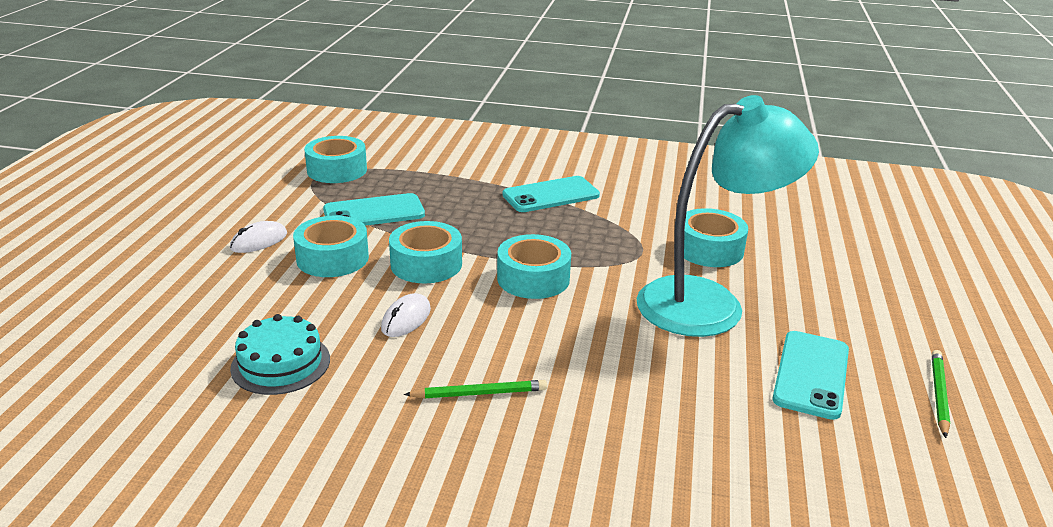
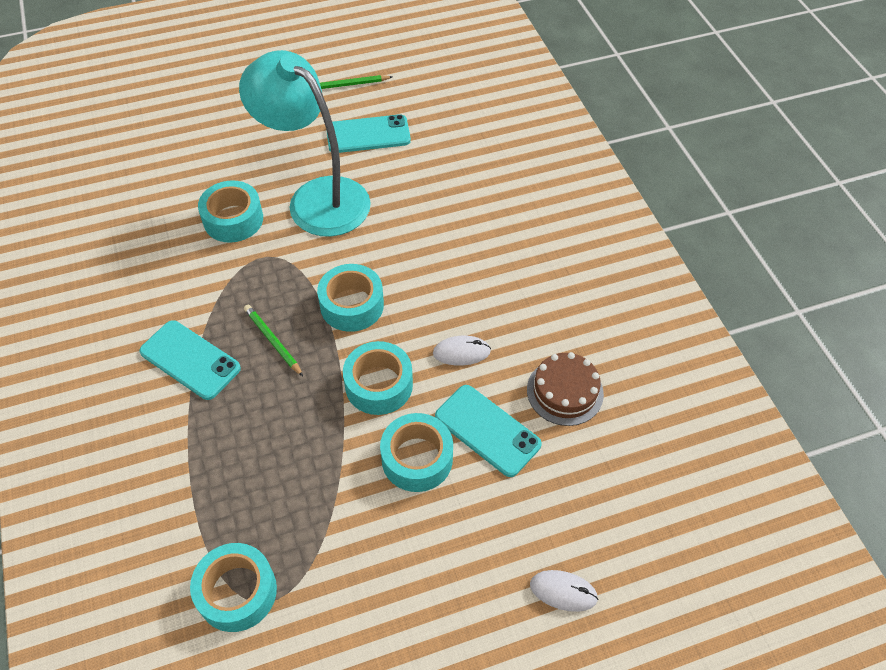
camera: 120 degrees left, 25 degrees up
white mouse [230,221,287,253] -> white mouse moved to [530,570,598,612]
turquoise cake [230,314,330,395] -> brown cake [527,352,604,426]
turquoise phone [323,193,425,226] -> turquoise phone moved to [435,385,542,477]
green pencil [404,380,547,398] -> green pencil moved to [244,305,303,376]

